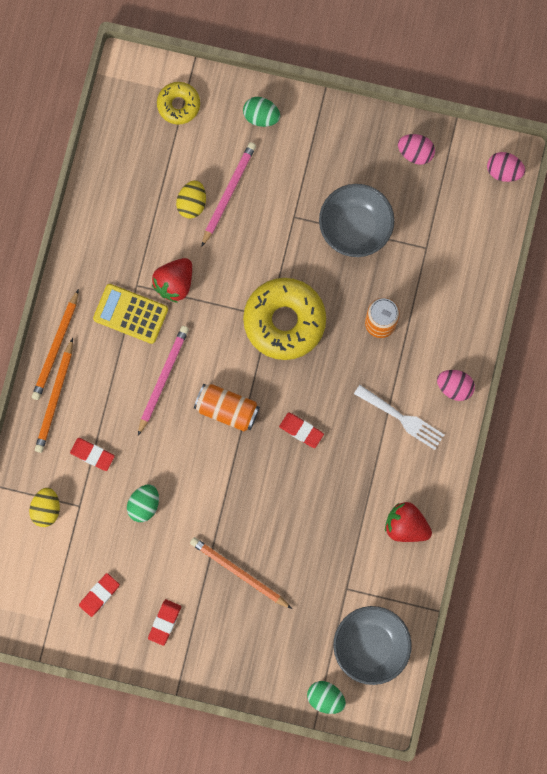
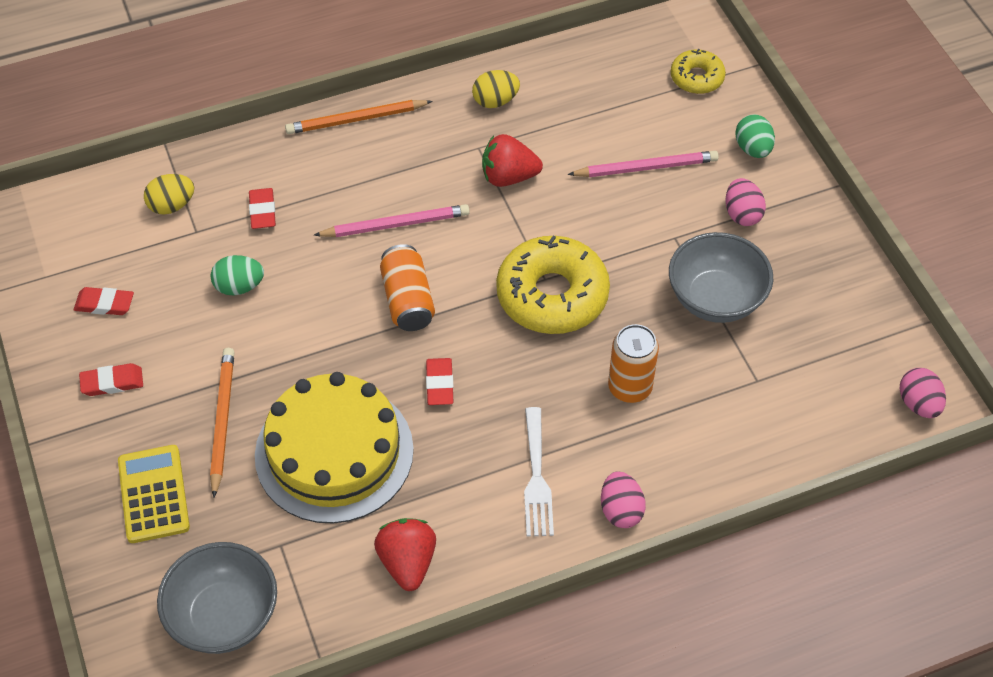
camera: 55 degrees right, 25 degrees down
orange pencil [35,338,73,453] -> none
yellow calculator [93,284,168,344] -> yellow calculator moved to [118,445,190,543]
yellow egg [176,180,206,219] -> yellow egg moved to [472,70,520,108]
green egg [307,681,346,714] -> none
pink egg [398,134,435,165] -> pink egg moved to [725,178,766,226]
none -> yellow cake [255,372,414,524]

